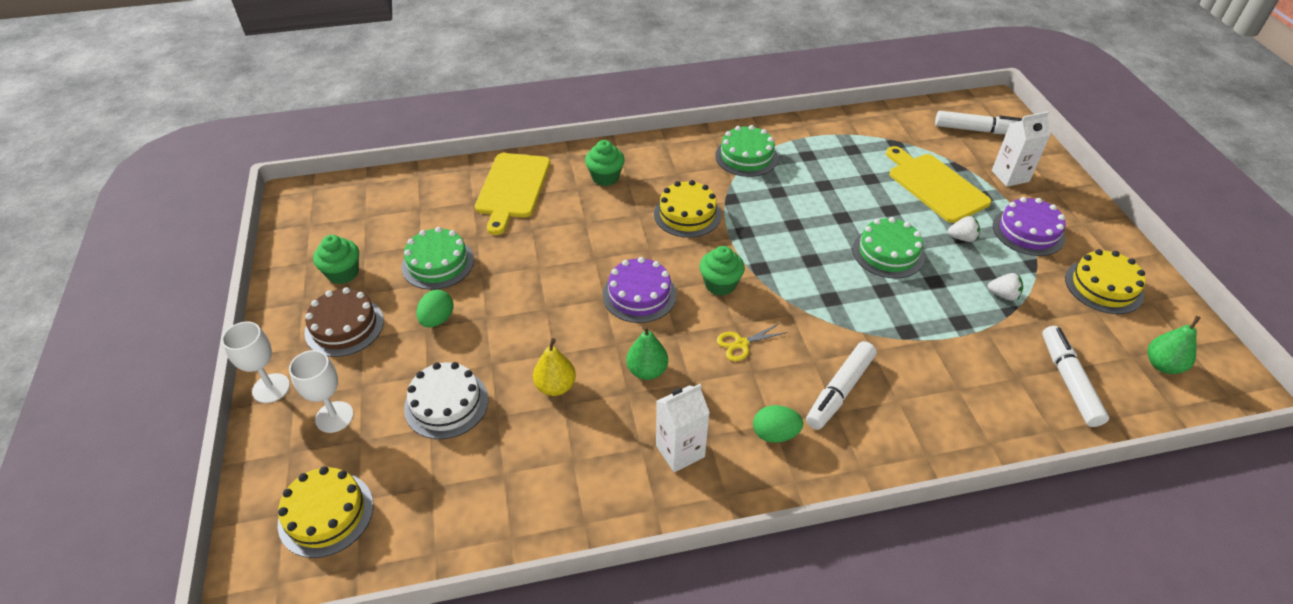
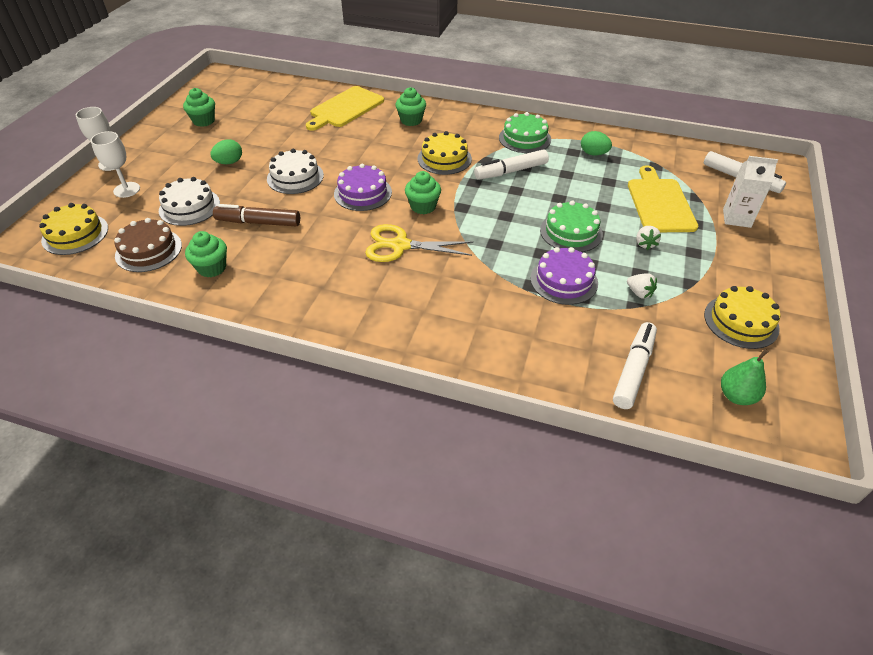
camera: 30 degrees right, 0 degrees up
brown cake [304,287,384,357] -> brown cake moved to [114,218,182,272]
green cake [401,227,474,290] -> none
yellow pear [533,338,576,396] -> brown marker [213,204,300,226]
green pear [626,325,668,380] -> none
white carton [656,384,710,472] -> none
yellow scissors [717,323,787,361] -> yellow scissors [365,224,473,262], size x1.84
green egg [753,405,803,443] -> green egg moved to [581,131,612,155]
white marker [806,341,876,430] -> white marker moved to [474,149,549,180]
white strawberry [947,216,980,242] -> white strawberry turned 60 degrees clockwise [636,226,661,250]
purple cake [993,197,1066,256] -> purple cake moved to [531,247,598,305]
none -> green cupcake [185,231,227,277]
none -> white cake [267,149,324,194]

